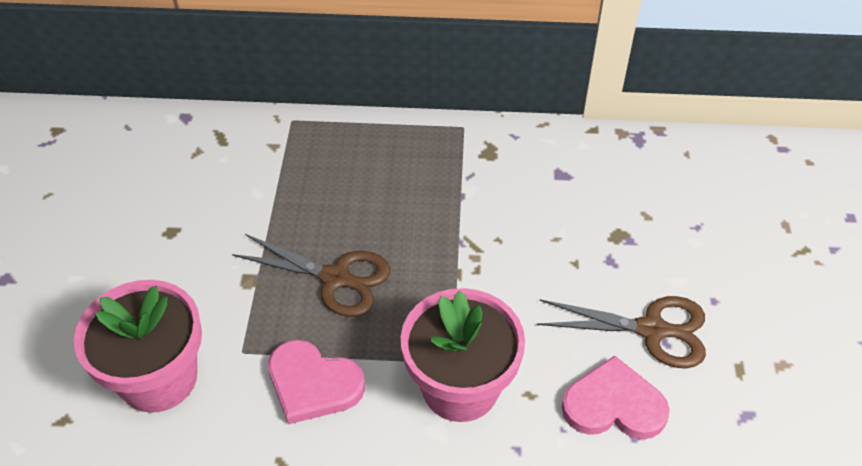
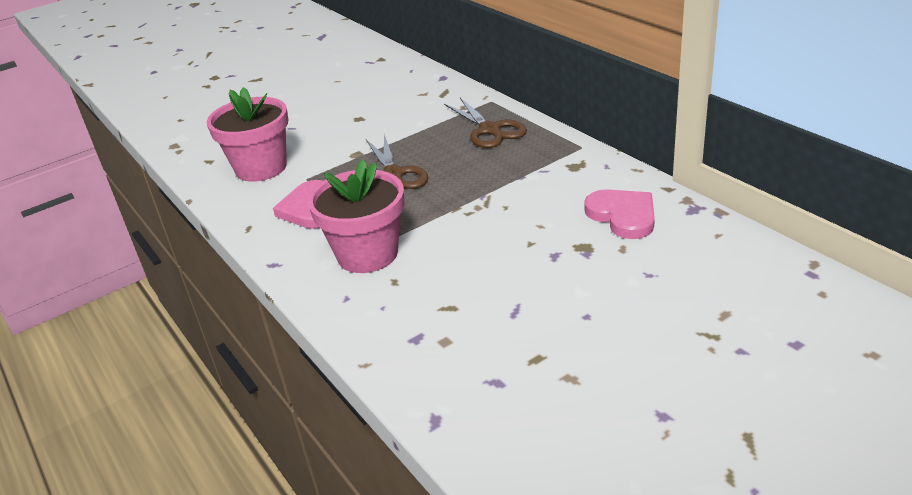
camera: 55 degrees right, 15 degrees down
brown scissors [537,296,706,368] -> brown scissors moved to [444,98,527,148]
pink heart [562,355,670,439] -> pink heart moved to [584,189,655,239]

